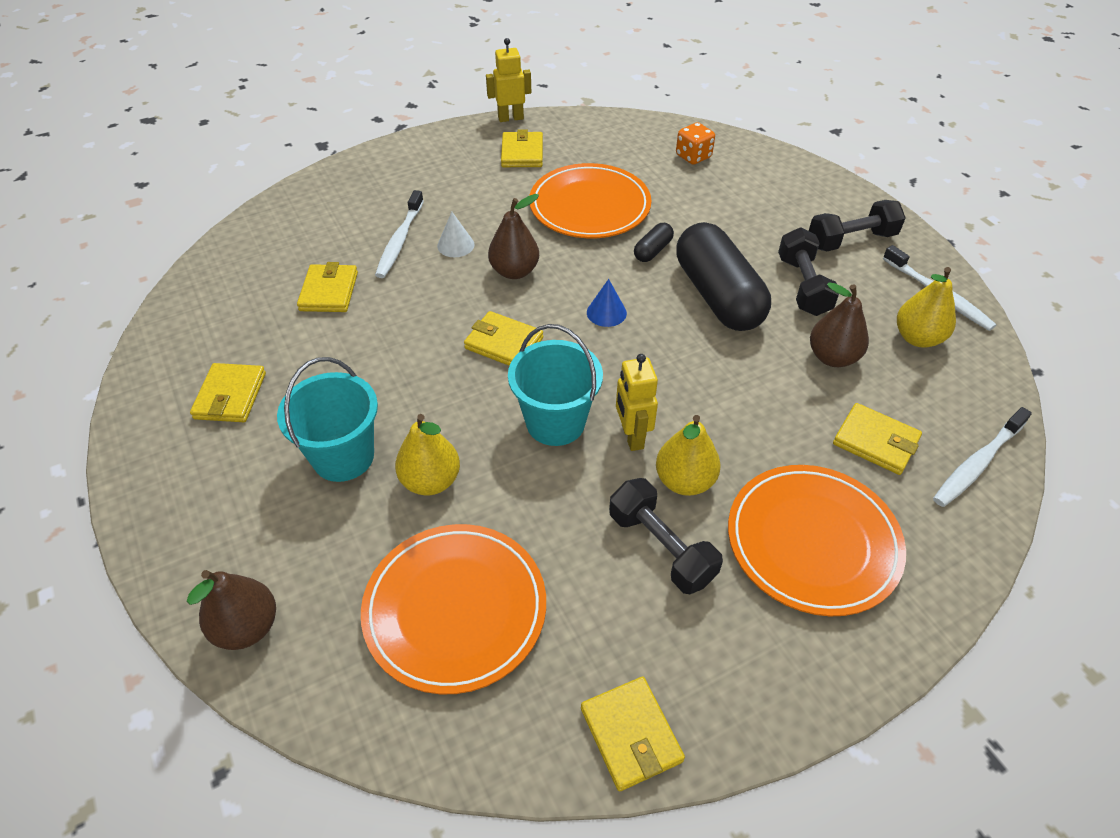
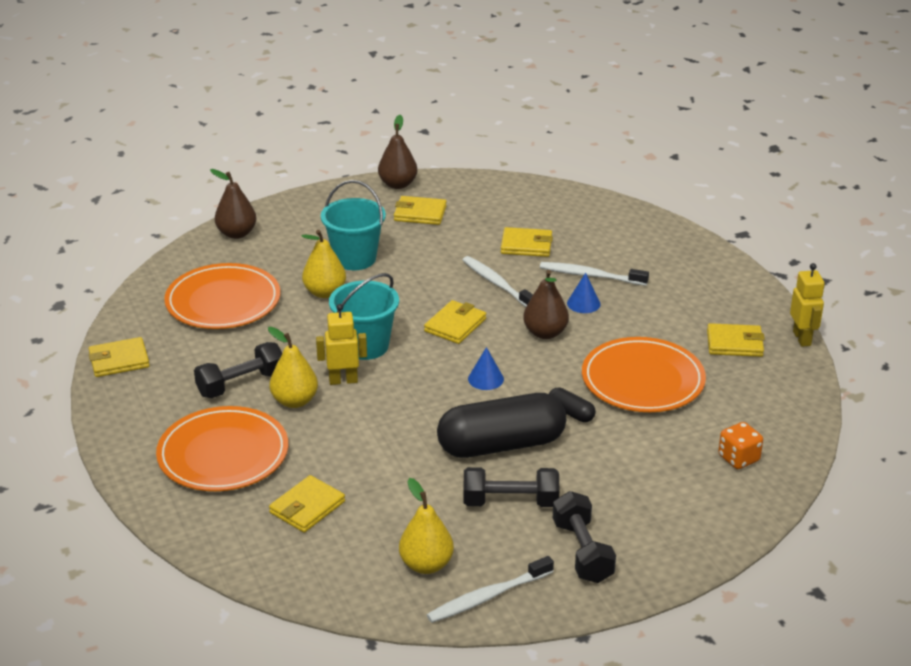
camera: 95 degrees right, 15 degrees down
white cone [437,212,474,257] -> blue cone [567,273,601,313]
brown pear [810,282,869,367] -> brown pear moved to [378,115,417,189]
white toothbrush [933,407,1032,507] -> white toothbrush moved to [462,256,533,307]

